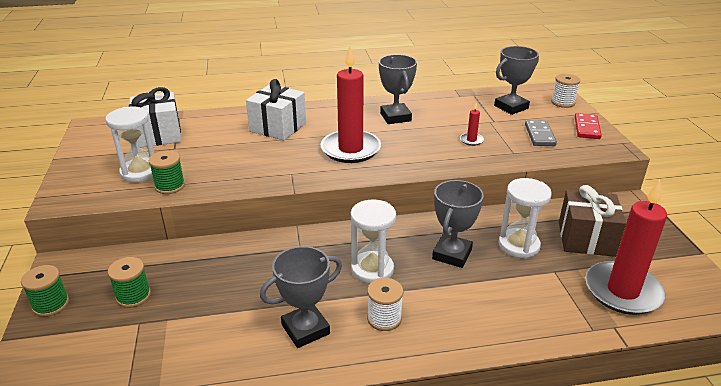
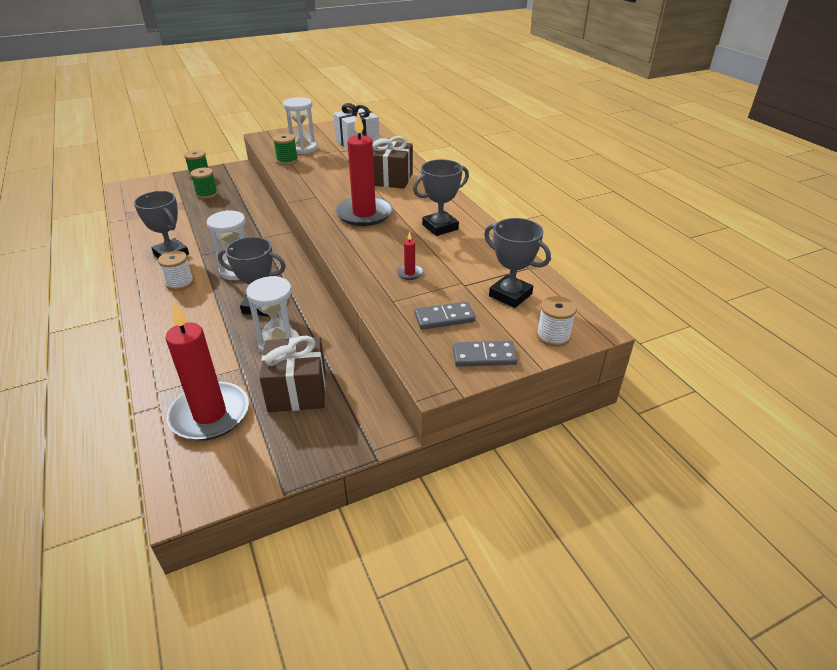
camera: 75 degrees right, 5 degrees up
white gift [246,79,306,141] -> brown gift [373,136,413,189]
red domino [575,113,602,139] -> grey domino [453,341,517,367]

